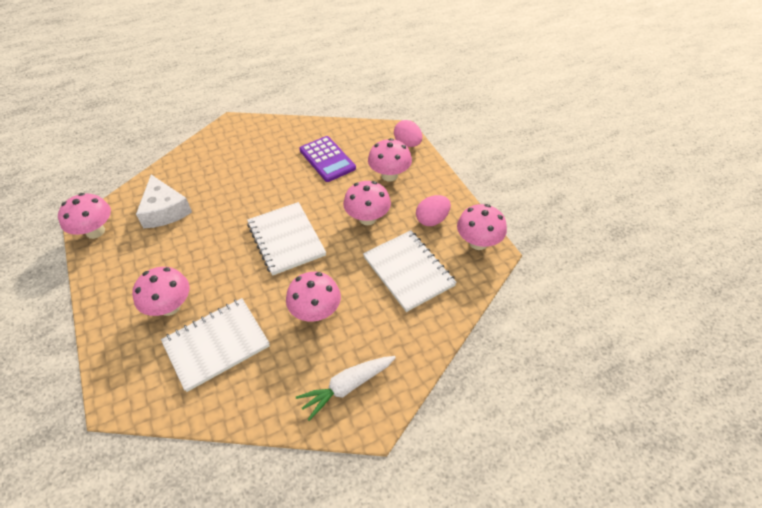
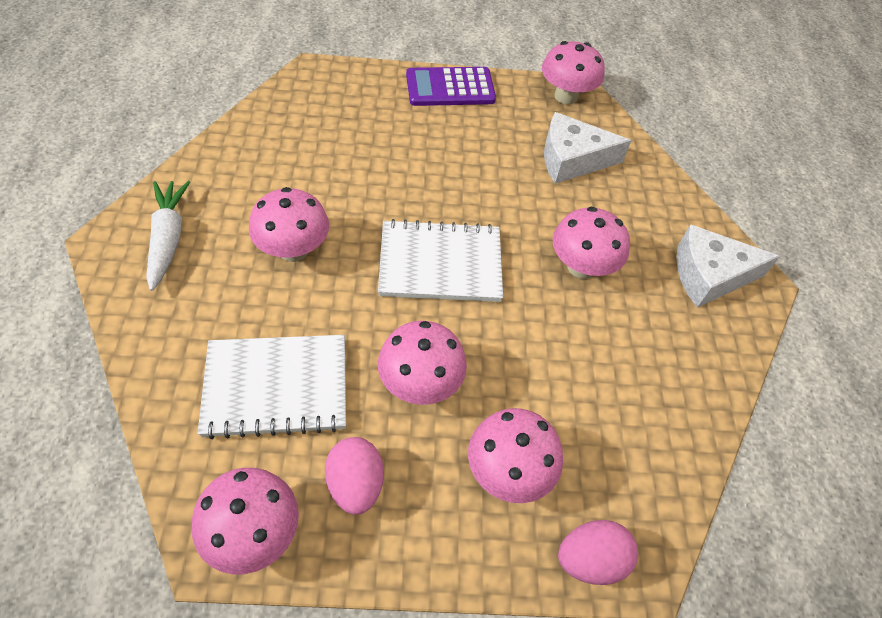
camera: 110 degrees right, 5 degrees up
pink mushroom [132,267,189,316] -> pink mushroom moved to [553,207,630,279]
white notebook [161,298,270,392] -> none
purple calculator [299,136,356,182] -> purple calculator moved to [406,67,496,106]
none -> white cheese [676,224,780,308]

